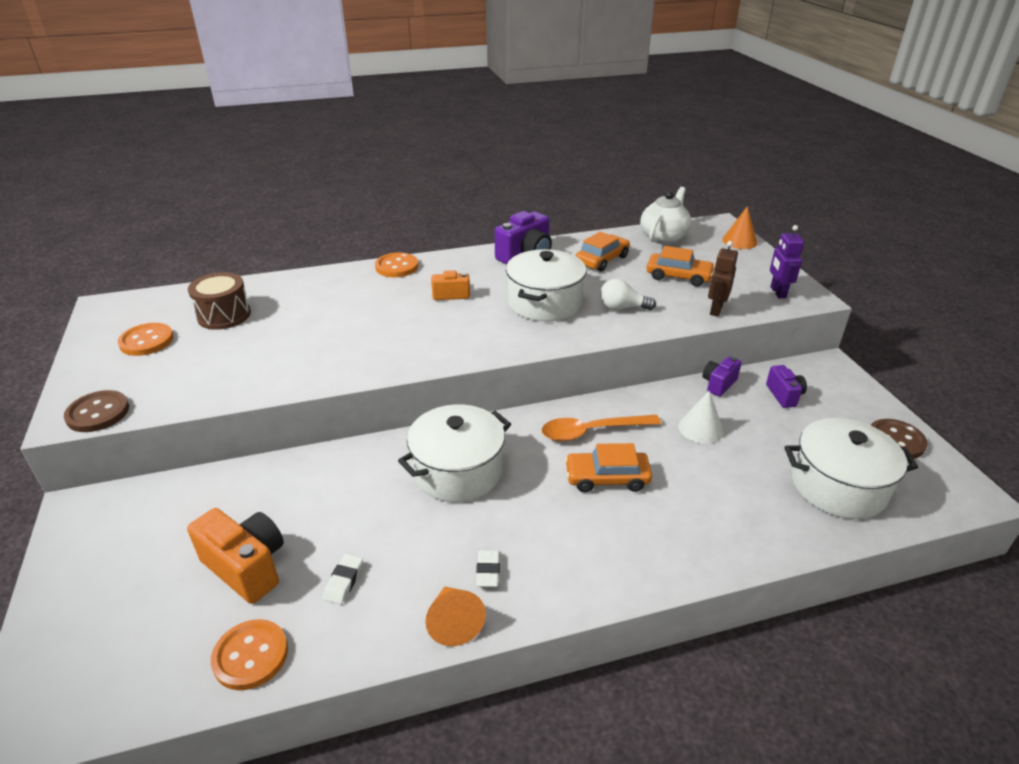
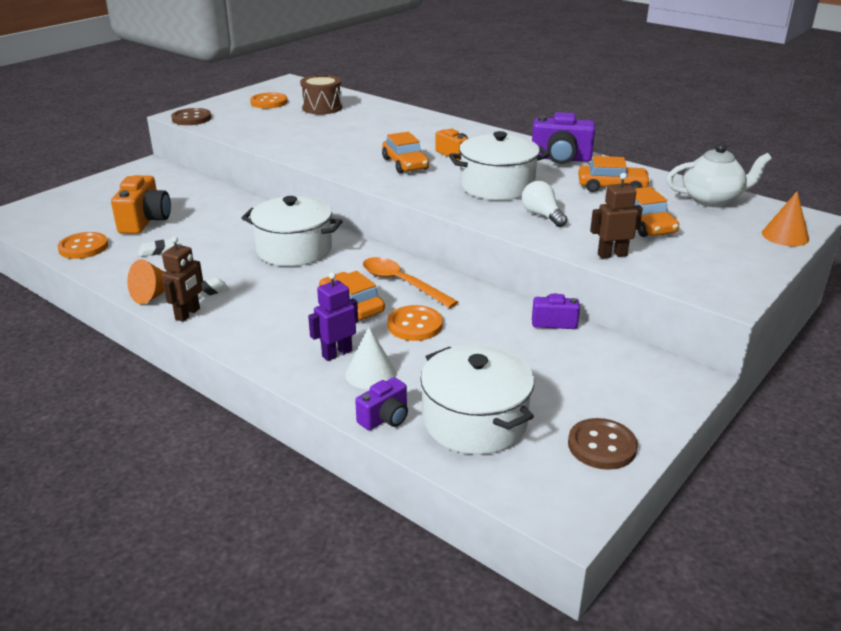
camera: 55 degrees right, 5 degrees down
orange button [375,252,418,277] -> orange button moved to [388,305,443,341]
white cone [679,391,724,444] -> white cone moved to [345,327,396,389]
purple camera [766,365,807,408] -> purple camera moved to [355,377,408,430]
purple robot [770,225,804,298] -> purple robot moved to [308,272,358,361]
none -> brown robot [162,236,203,322]
none -> orange car [382,132,429,173]

